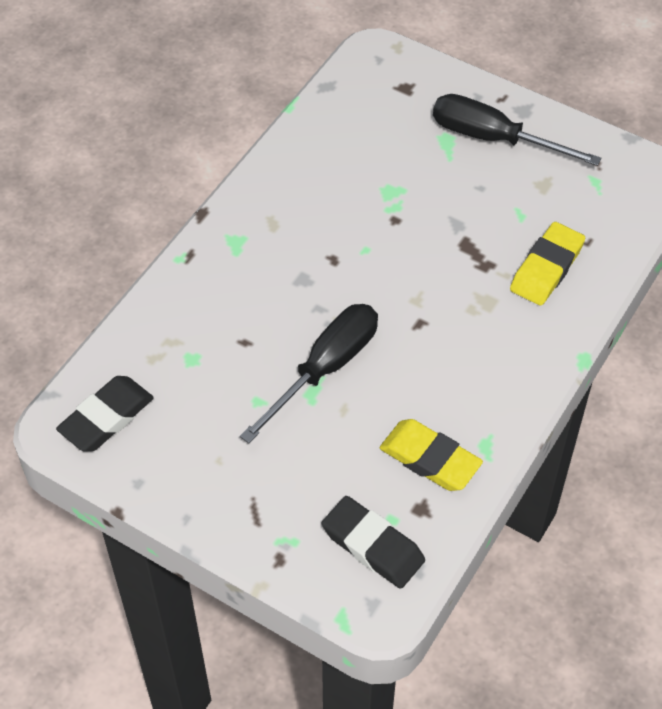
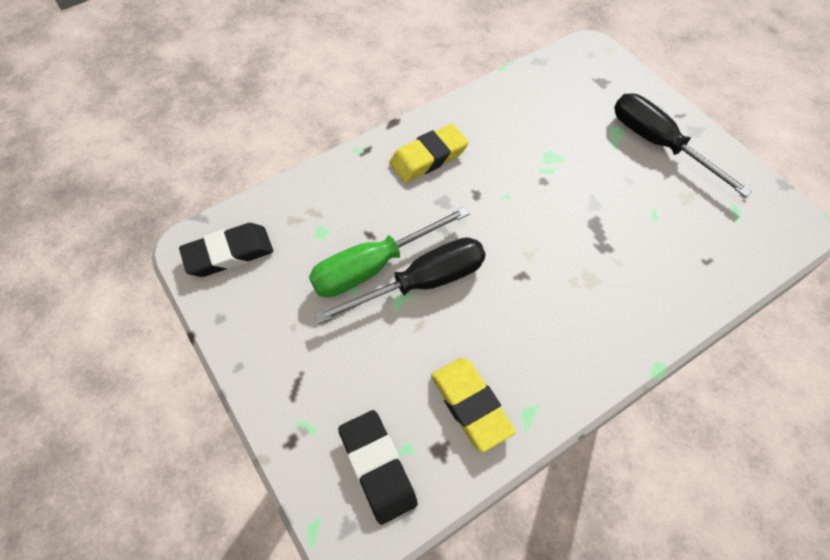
camera: 25 degrees right, 5 degrees up
yellow eraser [510,222,585,306] -> yellow eraser moved to [389,124,469,182]
none -> green screwdriver [309,207,469,297]

